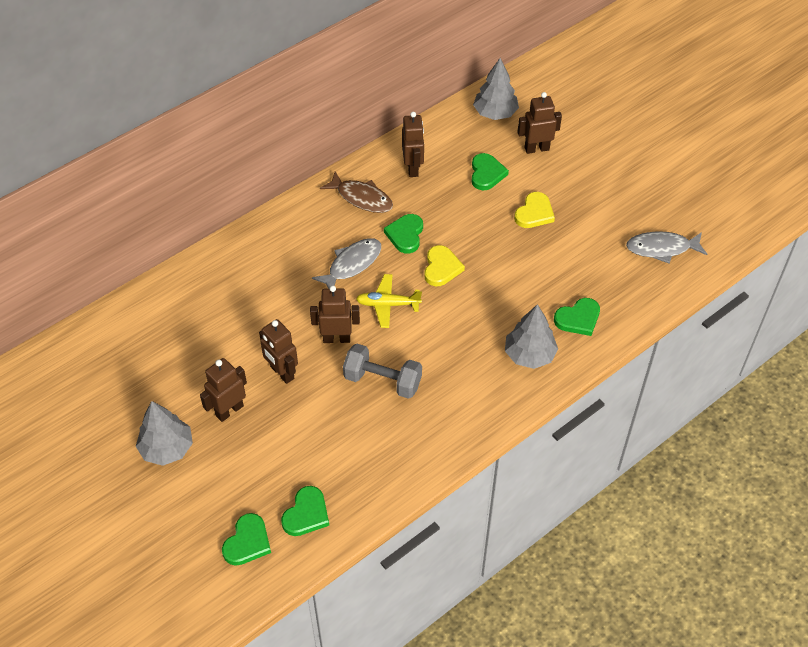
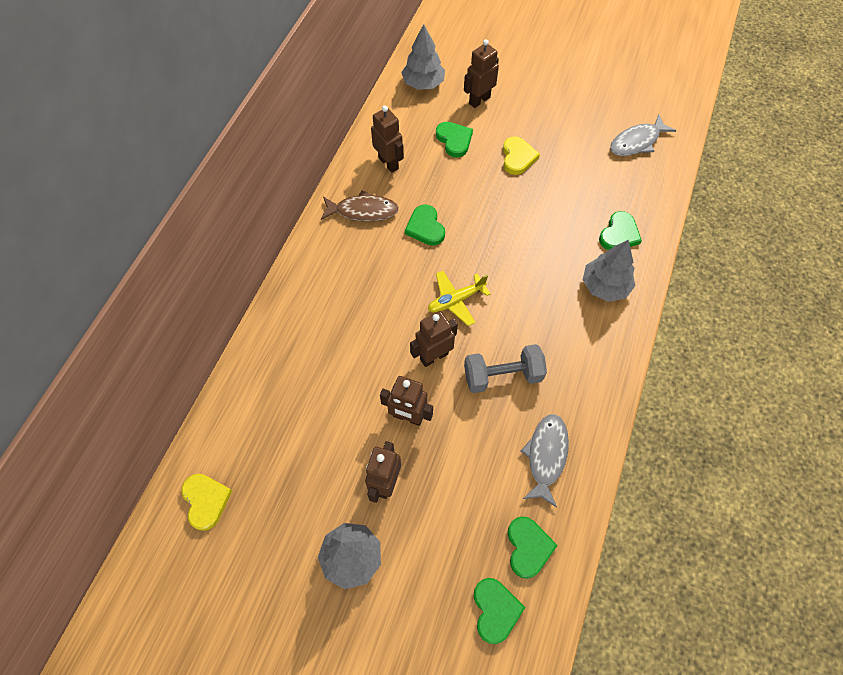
camera: 30 degrees left, 10 degrees up
grey fish [312,238,381,289] -> grey fish moved to [521,414,569,508]
yellow heart [424,245,465,286] -> yellow heart moved to [181,474,232,531]

